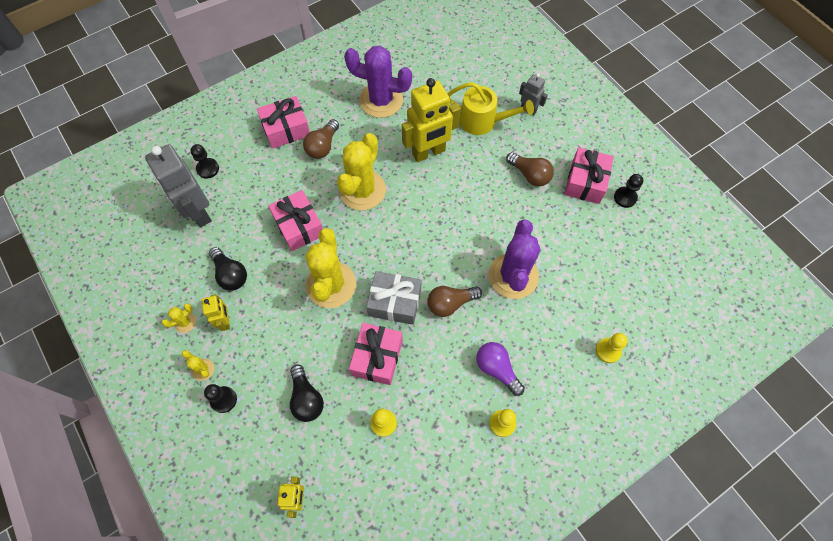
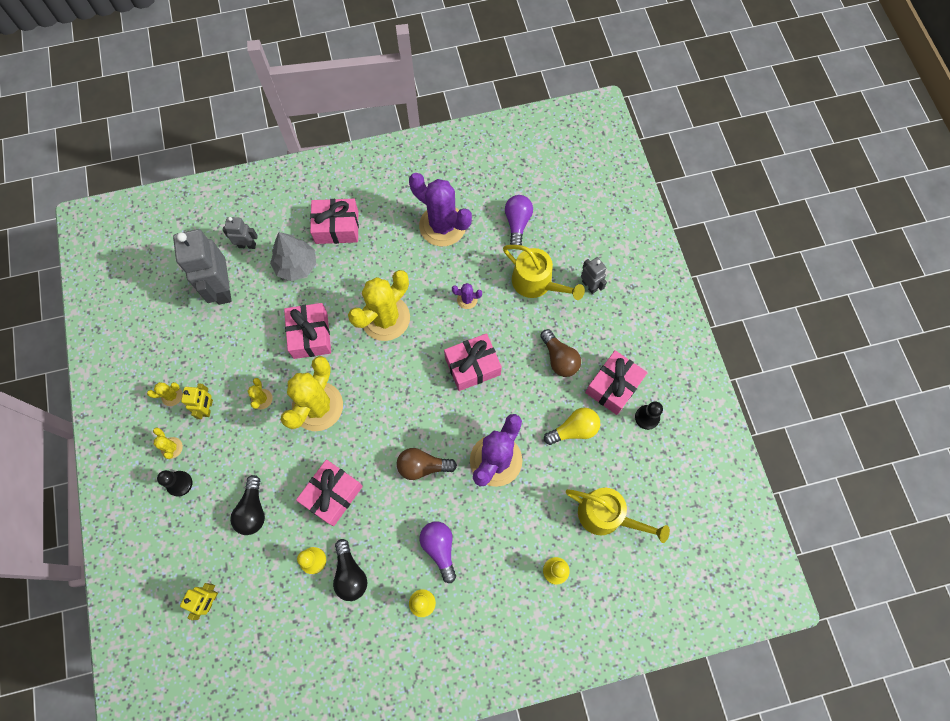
camera: 20 degrees right, 5 degrees up
black pawn [190,144,219,179] -> grey robot [222,217,258,249]
black light bulb [209,247,247,291] -> black light bulb moved to [333,539,367,601]
brown light bulb [303,119,339,159] -> none
grey gift [367,271,421,325] -> none
yellow robot [402,78,460,162] -> purple cactus [452,283,482,309]
none -> yellow cactus [247,378,273,409]
none -> grey tree [270,232,316,281]
none -> pink gift [444,333,502,391]
none -> purple light bulb [505,195,533,245]
none -> yellow light bulb [544,408,600,445]
none -> yellow watering can [566,488,670,543]

